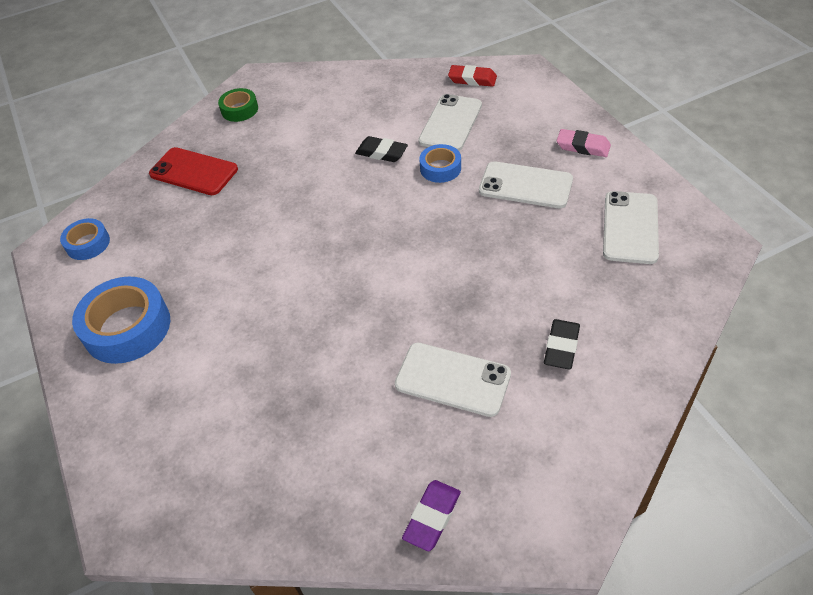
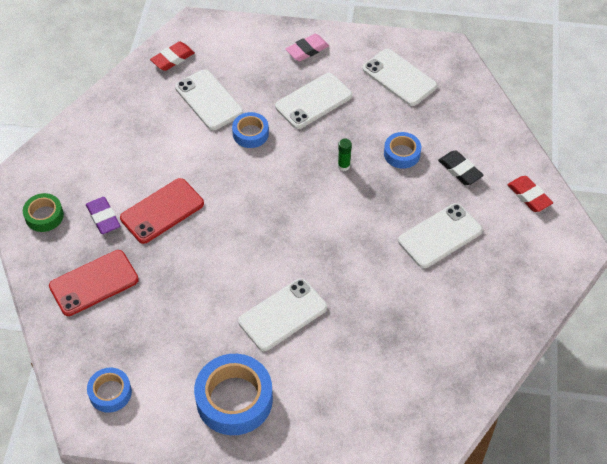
camera: 60 degrees left, 5 degrees up
black eraser [355,136,408,162] -> none
purple eraser [402,480,461,551] -> purple eraser moved to [86,197,120,234]
none -> red phone [120,178,204,244]
none -> white phone [238,278,327,351]
none -> green glue stick [338,139,352,171]
none -> blue tape [384,132,421,169]
none -> red eraser [507,176,553,212]

